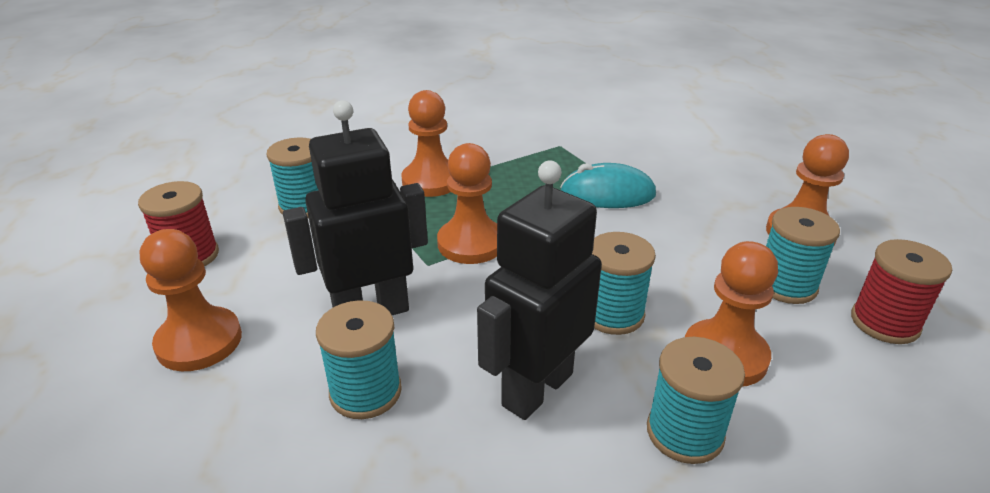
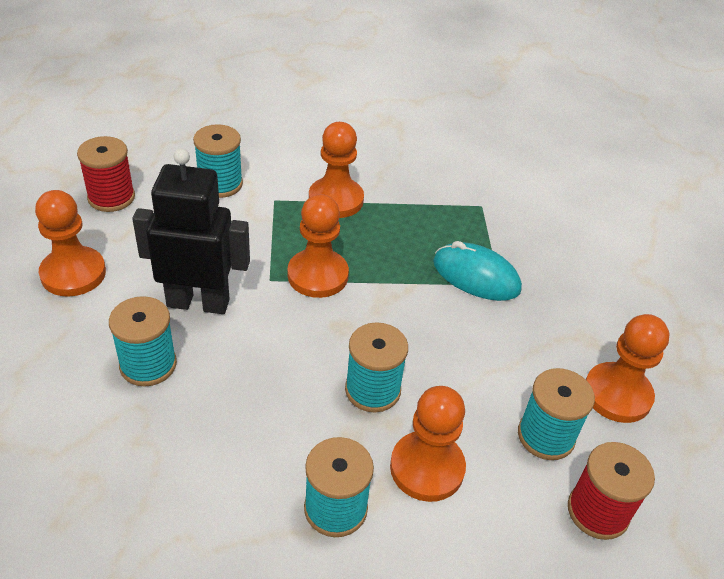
camera: 25 degrees right, 10 degrees up
black robot [477,161,602,420] -> none

